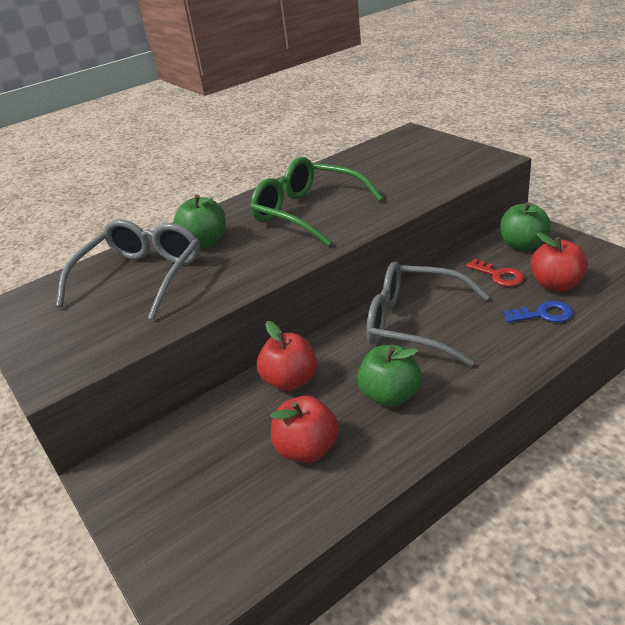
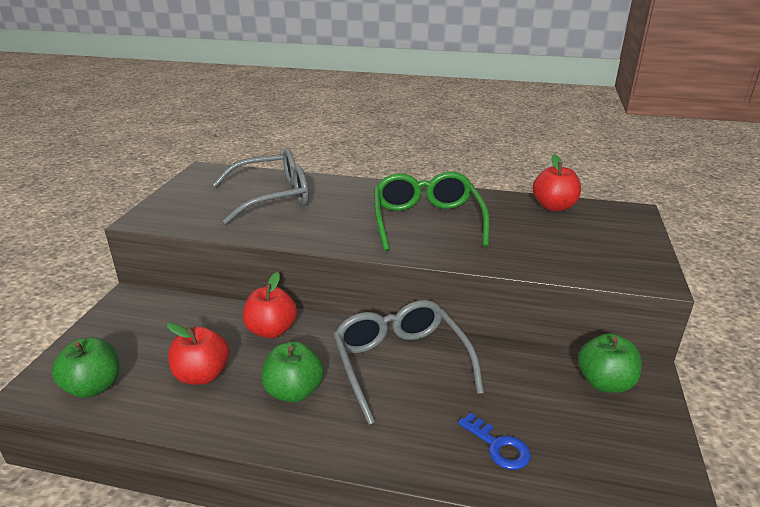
camera: 45 degrees right, 5 degrees down
green apple [174,195,226,248] -> green apple moved to [52,338,119,398]
red key [466,259,524,287] -> none
red apple [531,232,588,292] -> red apple moved to [533,154,581,211]

